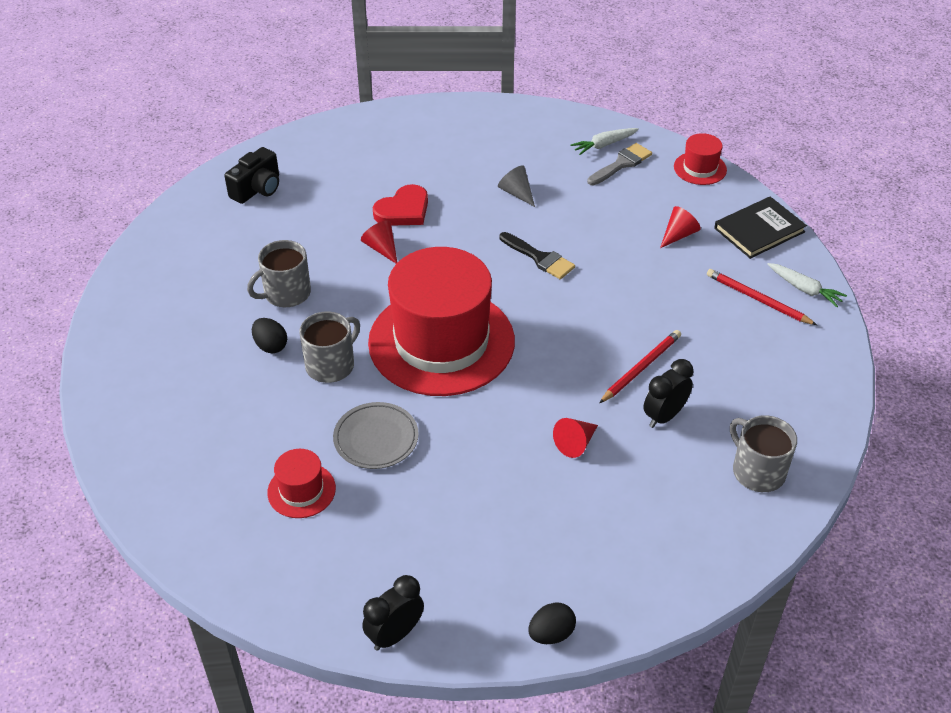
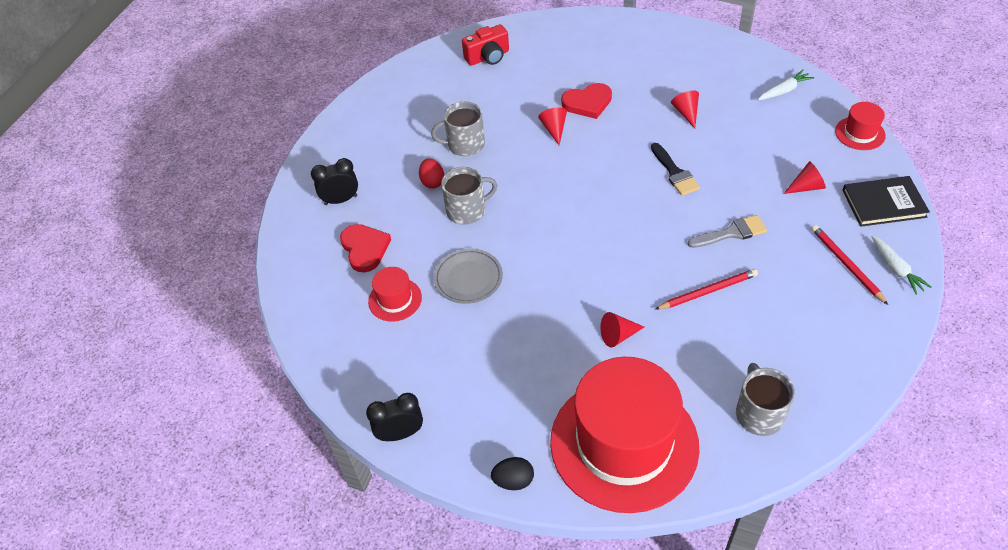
camera: 30 degrees right, 5 degrees up
black camera [224,147,279,204] -> red camera [462,24,509,66]
black egg [252,318,287,353] -> red egg [419,158,444,189]
red hat [368,247,515,396] -> red hat moved to [550,357,700,513]
grey cone [498,165,535,207] -> red cone [671,91,699,128]
white carrot [570,128,639,155] -> white carrot turned 150 degrees clockwise [758,70,814,100]
grey brush [587,143,652,186] -> grey brush moved to [688,215,767,248]
black clock [644,359,694,428] -> black clock moved to [311,158,358,205]
none -> red heart [340,224,391,272]

